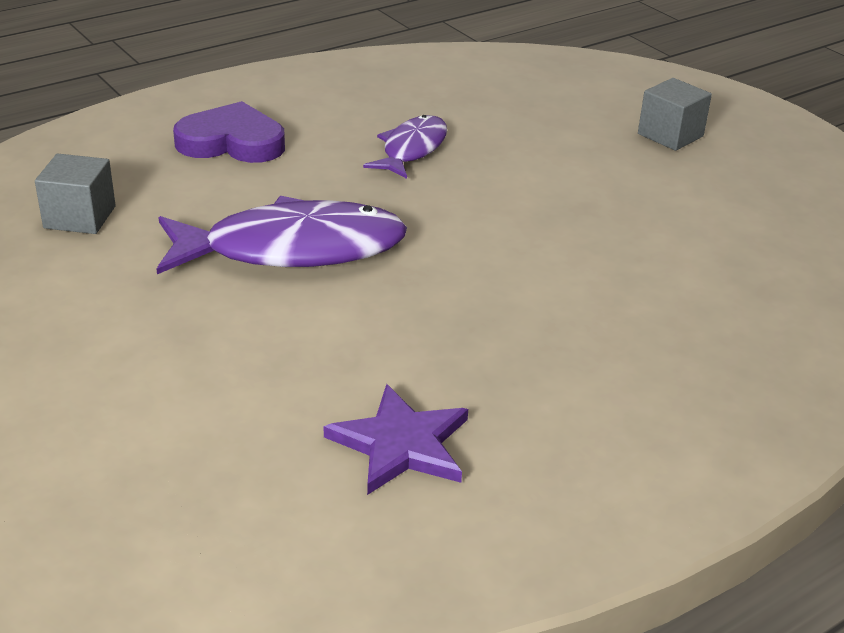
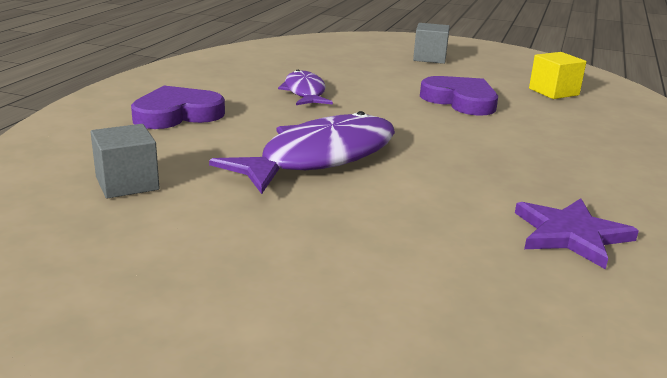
camera: 35 degrees left, 10 degrees down
none -> purple heart [420,76,498,116]
none -> yellow cube [529,52,587,99]

